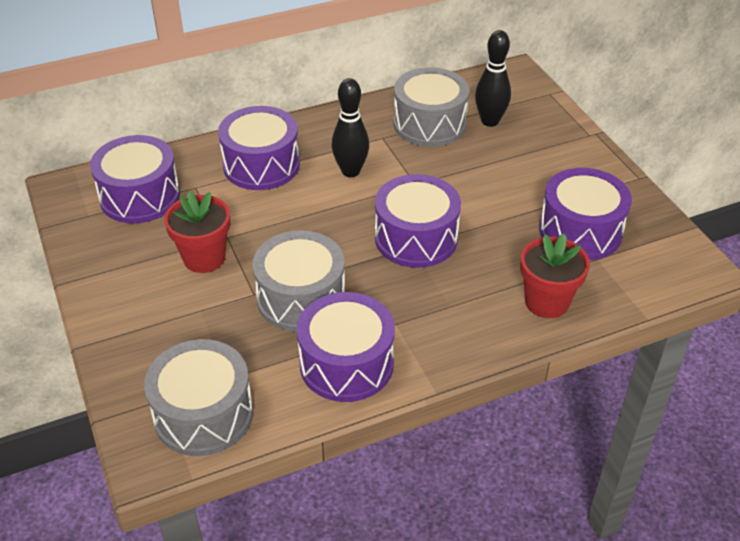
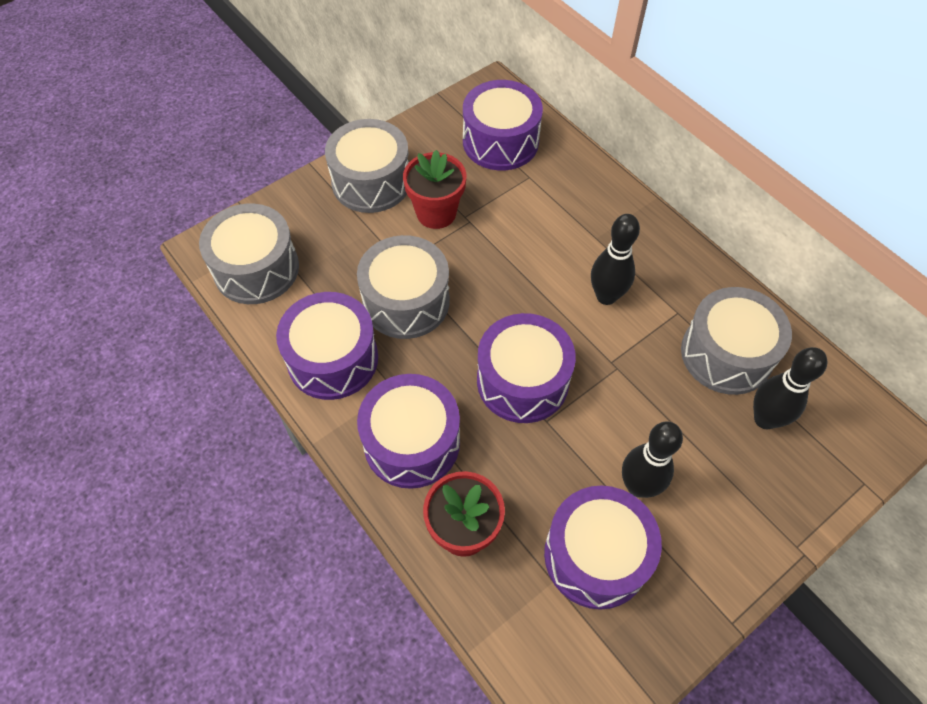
camera: 75 degrees right, 15 degrees up
purple drum [218,106,300,190] -> purple drum moved to [357,374,460,489]
none -> grey drum [325,119,409,213]
none -> black bowling pin [622,422,683,498]

